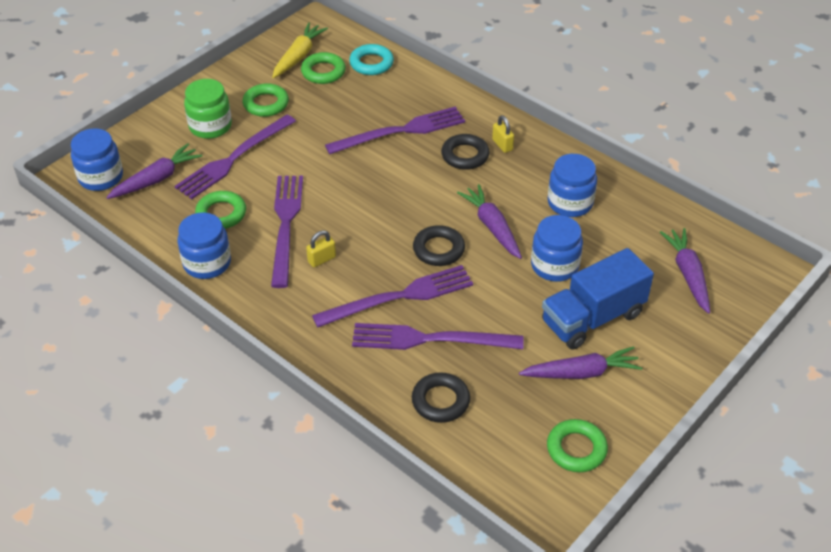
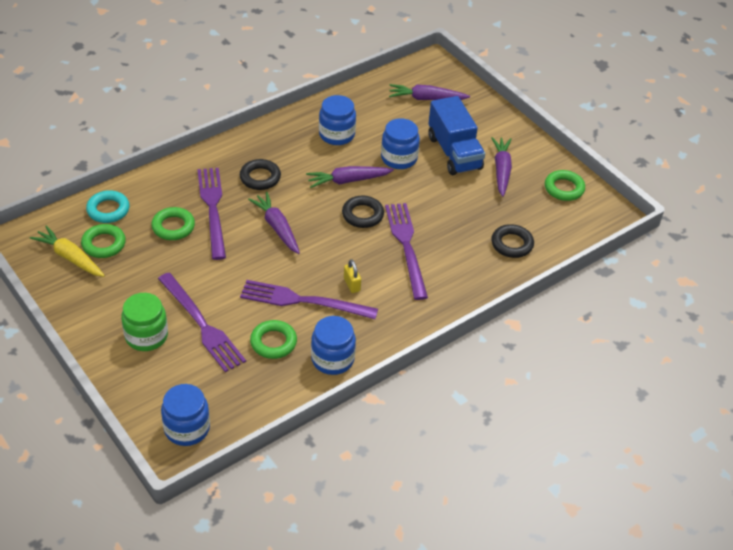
camera: 80 degrees left, 0 degrees up
purple carrot [106,143,202,199] -> purple carrot moved to [248,192,300,254]
green ring [243,83,289,117] -> green ring moved to [151,207,195,240]
purple fork [352,323,524,350] -> none
yellow padlock [492,115,514,153] -> none

